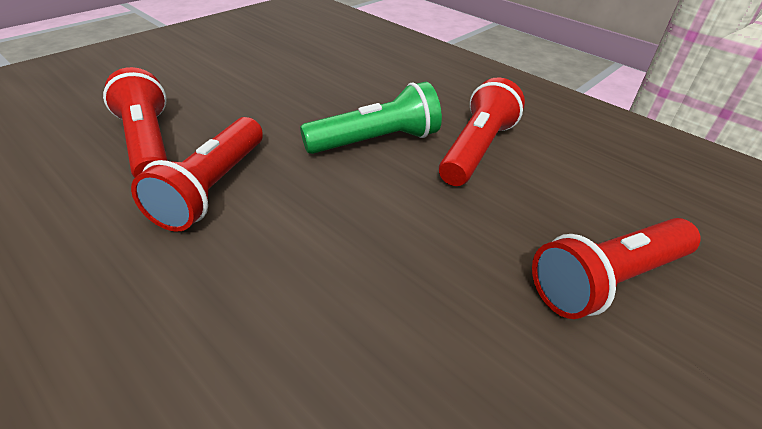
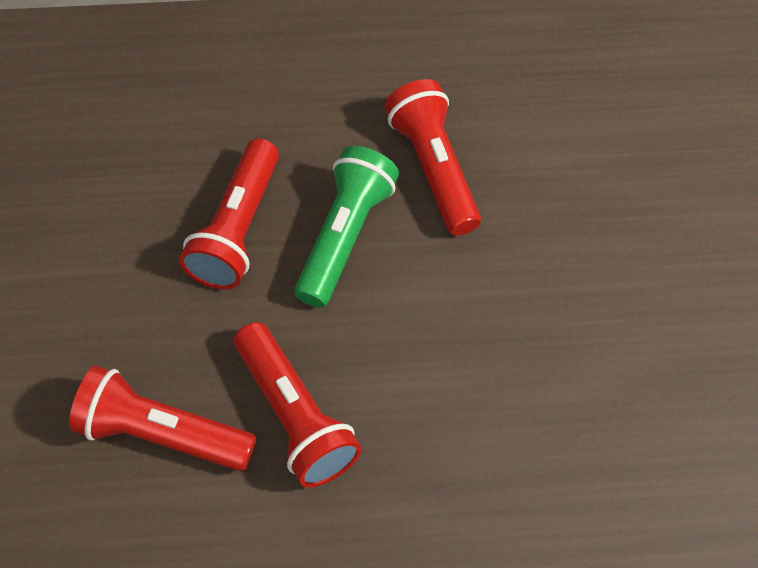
camera: 45 degrees left, 20 degrees up
red flashlight [532,218,700,319] -> red flashlight moved to [179,138,279,290]

